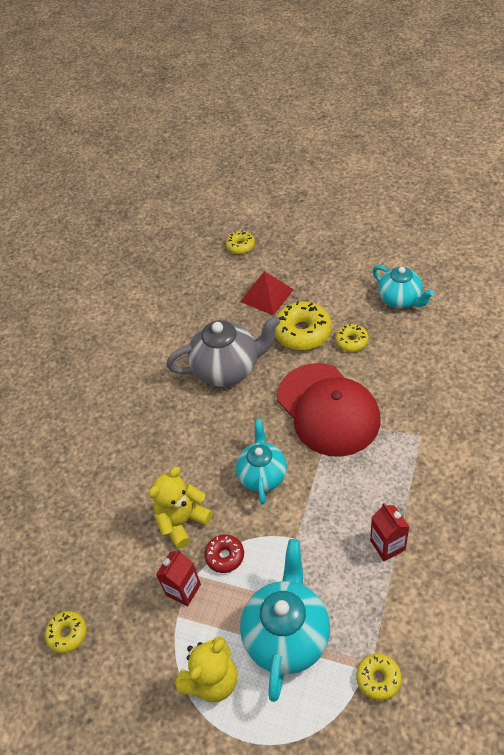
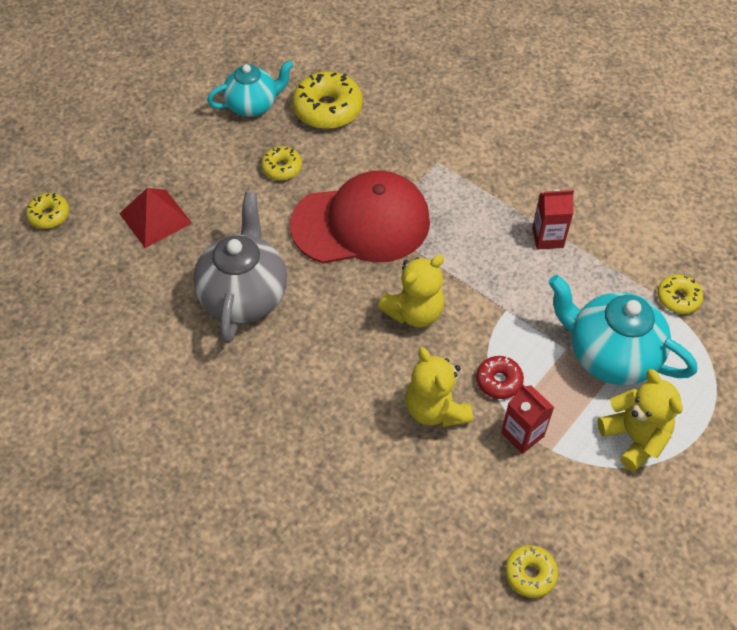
camera: 75 degrees left, 5 degrees up
turquoise teapot [236,419,287,504] -> yellow teddy bear [378,255,445,327]
yellow donut [275,301,332,350] -> yellow donut moved to [292,71,363,129]

